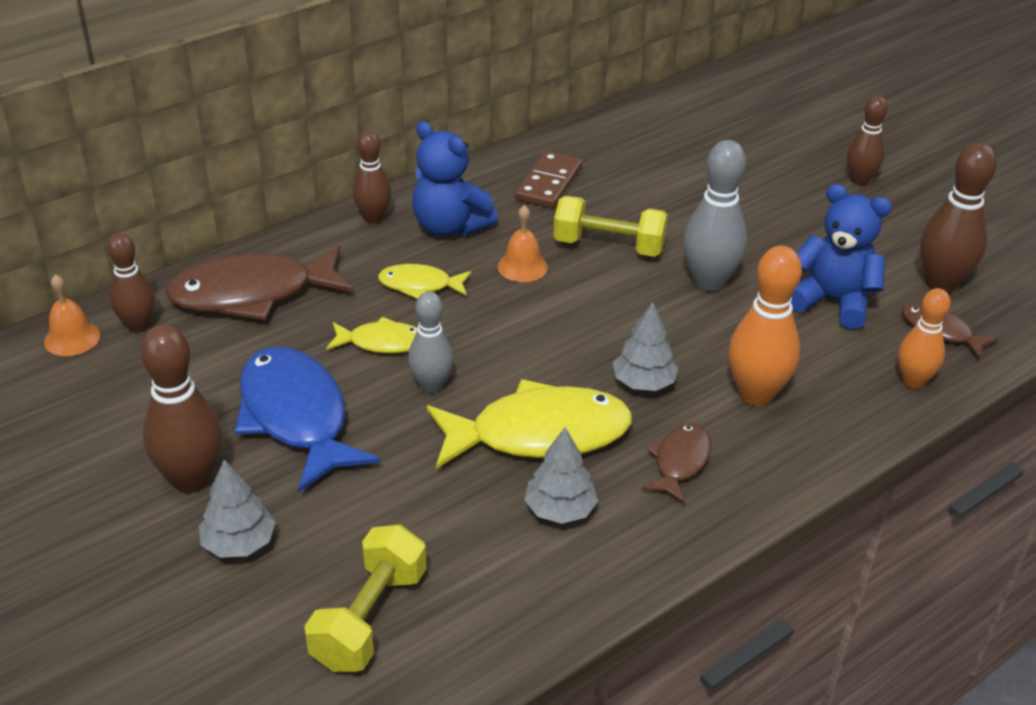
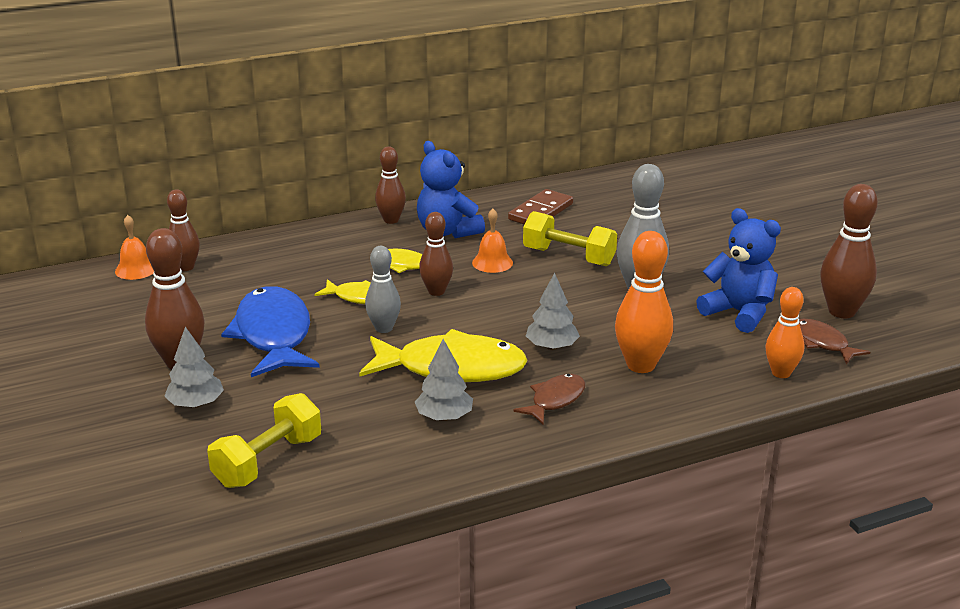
camera: 15 degrees right, 10 degrees down
brown fish [165,246,353,320] -> none
brown bowling pin [847,96,888,185] -> brown bowling pin moved to [419,212,453,296]

